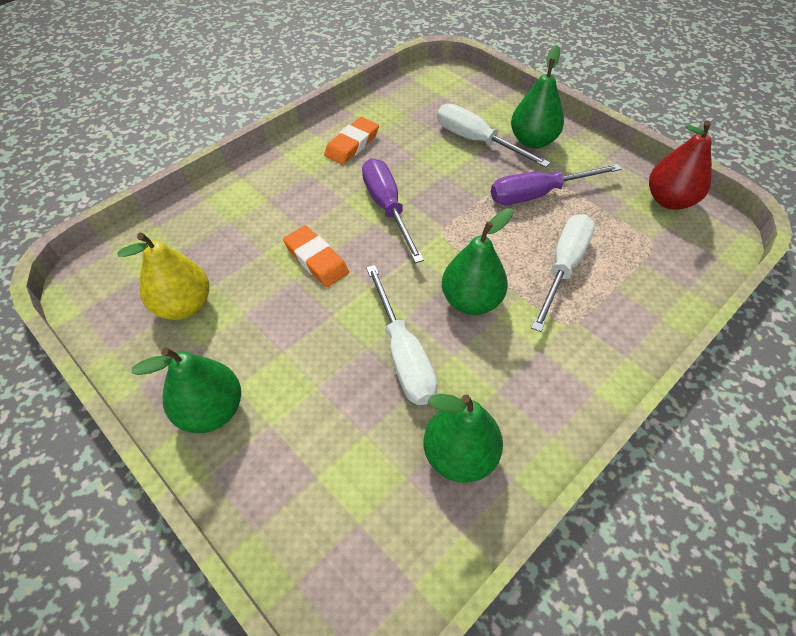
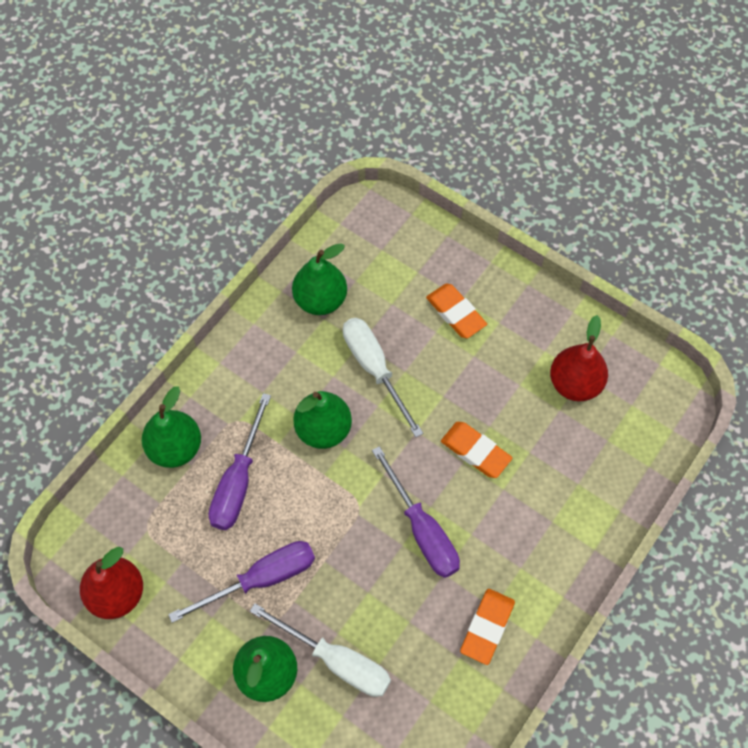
camera: 170 degrees right, 10 degrees up
yellow pear [117,233,209,320] -> red pear [550,315,608,401]
green pear [131,347,241,433] -> green pear moved to [142,386,201,468]
white screwdriver [532,214,595,332] -> purple screwdriver [209,393,271,530]
none -> orange eraser [426,284,487,338]

